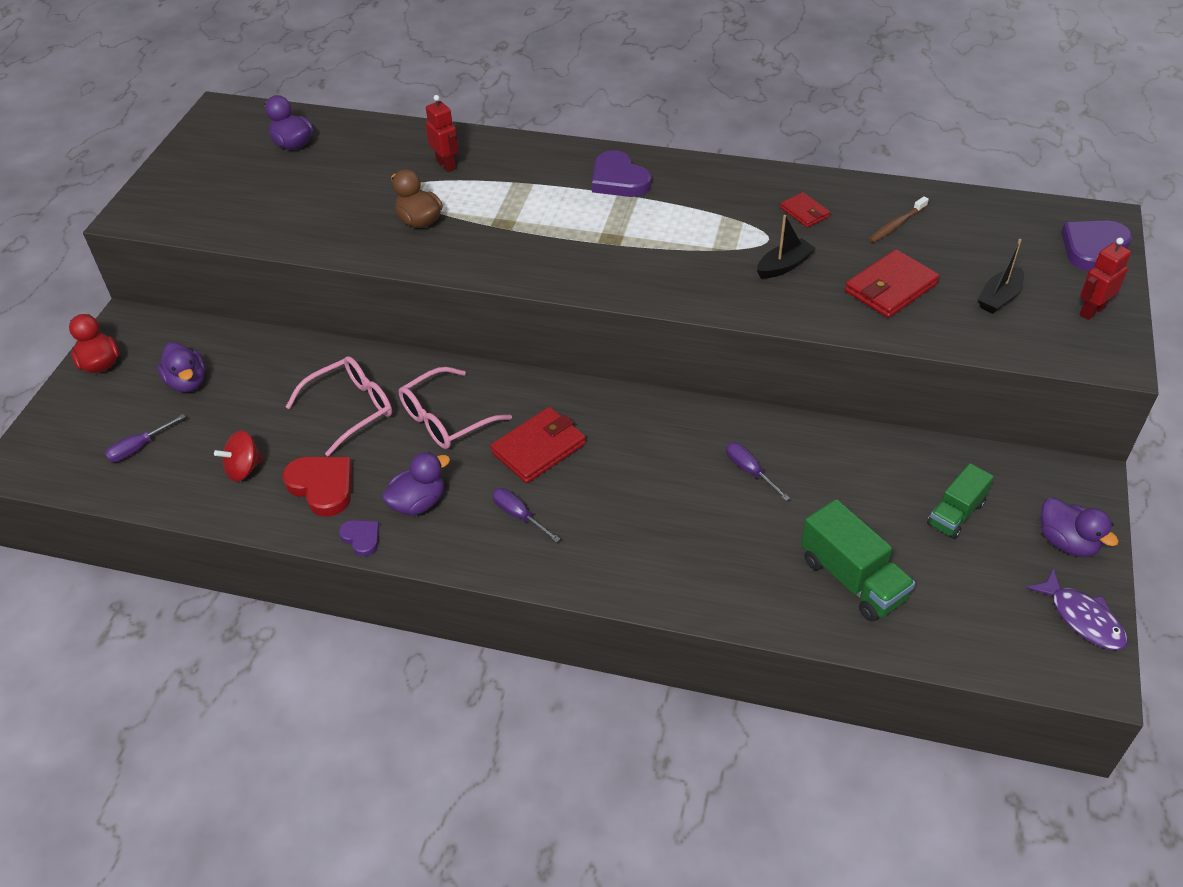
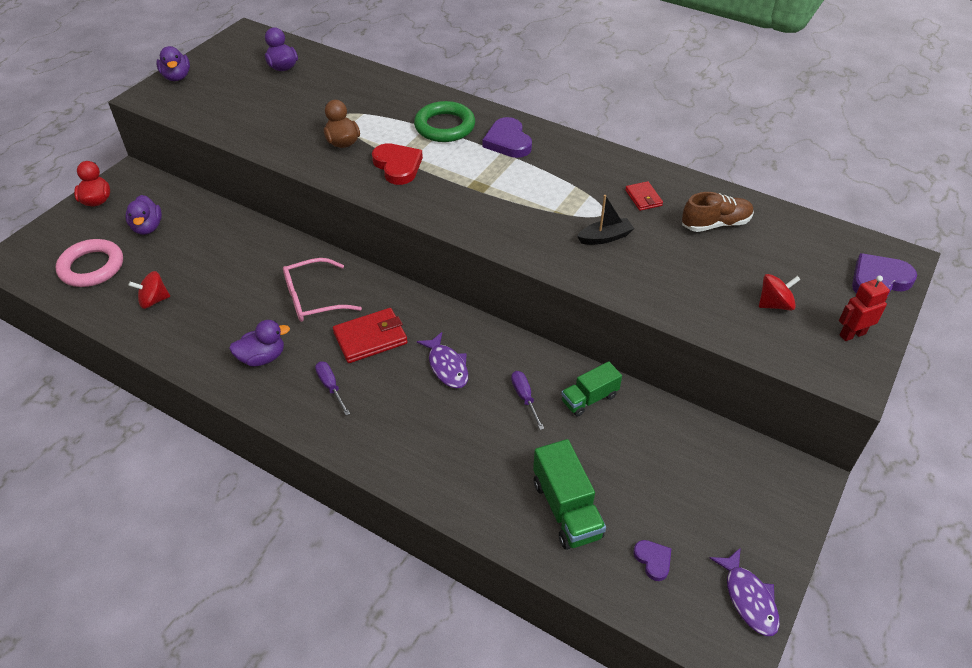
camera: 15 degrees right, 0 degrees up
purple screwdriver [105,414,185,462] -> pink ring [56,239,123,287]
red heart [283,457,352,517] -> red heart moved to [372,143,423,185]
pink glasses [286,356,392,456] -> none
purple heart [339,520,379,557] -> purple heart moved to [633,540,671,581]
red robot [425,95,459,172] -> none
red wallet [845,249,940,318] -> none
brown toothbrush [869,196,929,243] -> brown shoe [682,192,754,232]
green truck [927,463,994,539] -> green truck moved to [561,361,622,417]
black boat [977,239,1024,314] -> red spinning top [759,274,801,311]
purple duck [1041,497,1119,557] -> purple duck moved to [156,46,190,81]
none -> green ring [414,101,475,142]
none -> purple fish [417,332,468,388]

